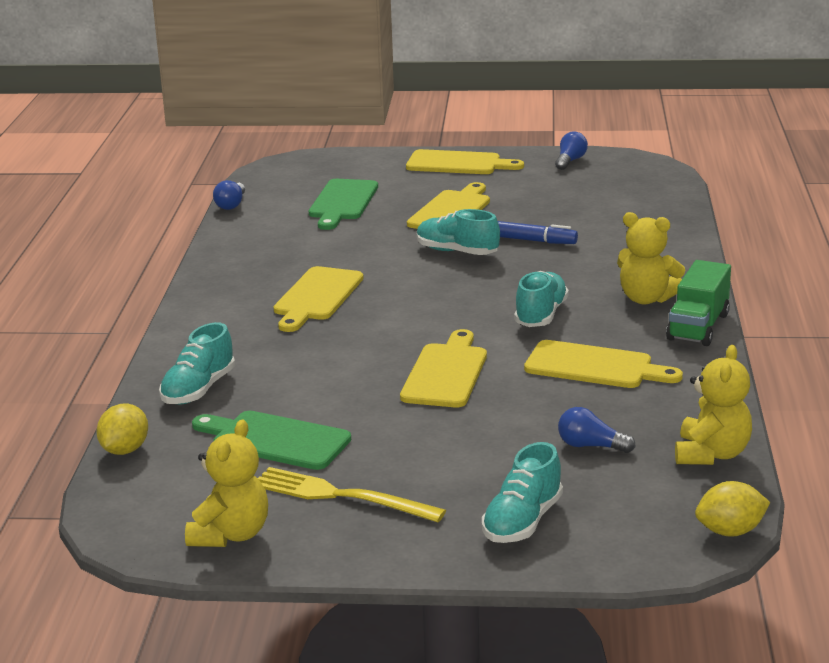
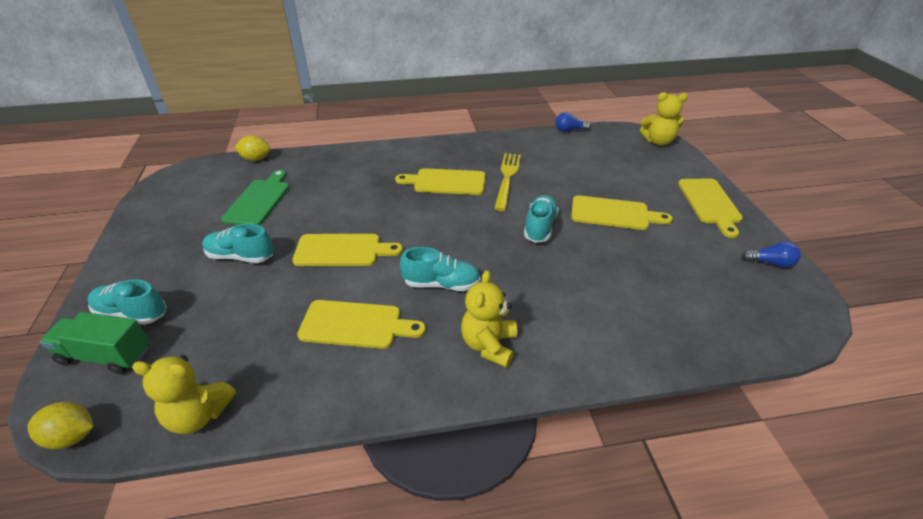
camera: 75 degrees right, 15 degrees up
turquoise shoe [159,322,235,405] -> turquoise shoe moved to [202,224,274,263]
yellow teddy bear [185,419,268,547] -> yellow teddy bear moved to [640,92,688,146]
yellow fork [258,467,446,522] -> yellow fork moved to [494,153,521,211]
green cutting board [309,179,378,230] -> none
blue marker [498,221,578,244] -> none
yellow cutting board [524,340,683,388] -> yellow cutting board turned 90 degrees counterclockwise [297,300,426,349]
blue light bulb [558,407,636,453] -> none
green truck [666,260,731,346] -> green truck moved to [40,312,149,374]
yellow lemon [695,481,770,537] -> yellow lemon turned 60 degrees counterclockwise [28,402,94,449]

